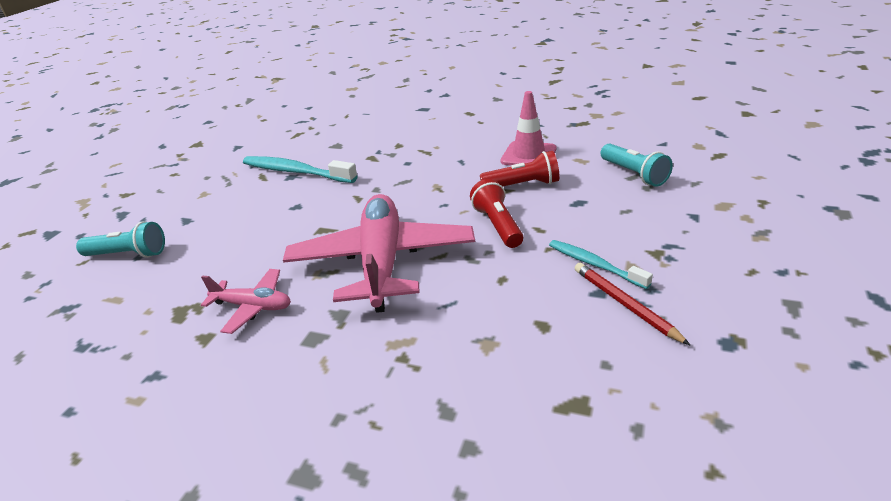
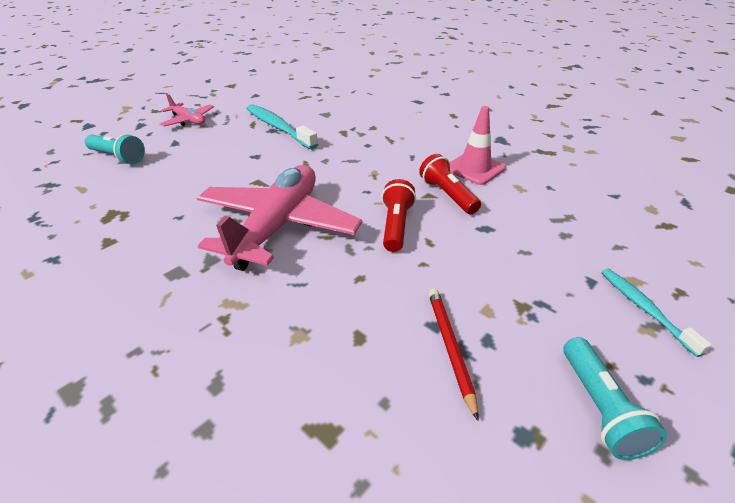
camera: 20 degrees right, 5 degrees up
pink plane [201,269,291,334] -> pink plane moved to [160,94,214,127]
red flashlight [480,151,560,187] -> red flashlight turned 135 degrees counterclockwise [419,154,481,214]
turquoise toothbrush [549,240,653,289] -> turquoise toothbrush moved to [601,269,711,357]
turquoise flashlight [601,144,673,187] -> turquoise flashlight moved to [563,337,667,460]

